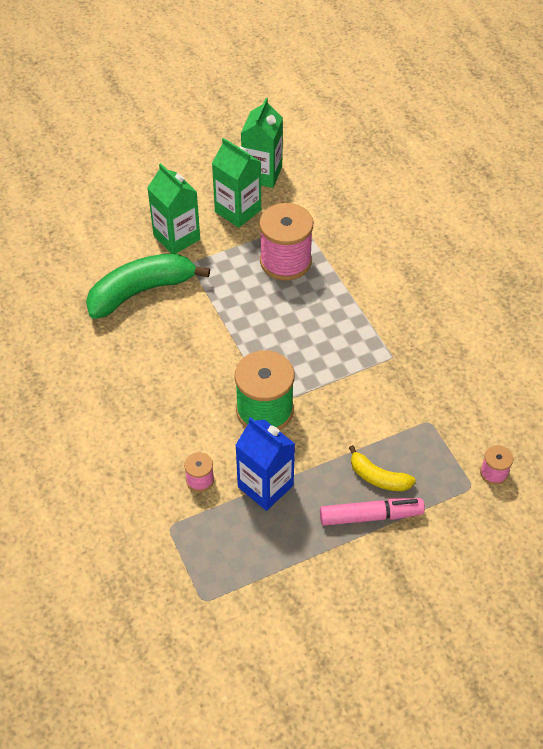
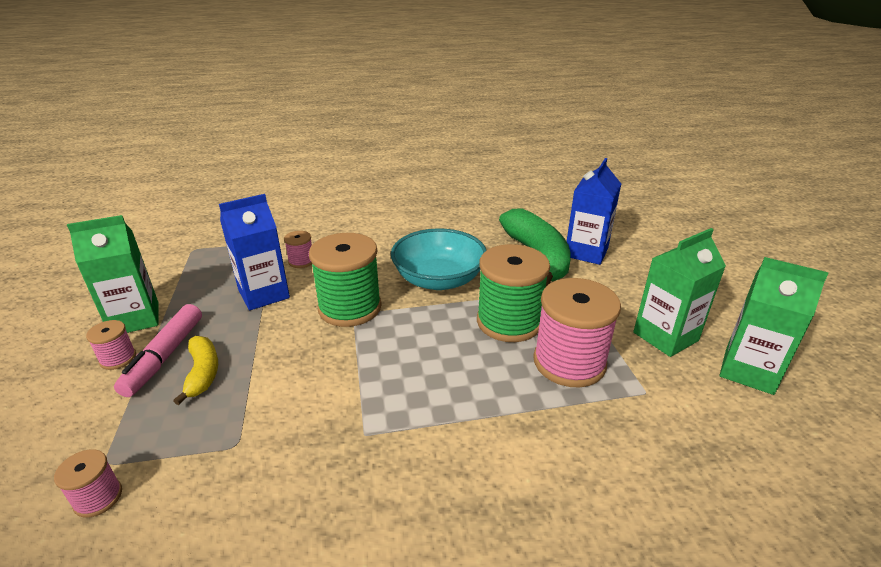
camera: 105 degrees right, 20 degrees down
green carton [147,163,200,254] -> green carton moved to [67,215,158,333]
yellow banana [349,445,416,491] -> yellow banana turned 120 degrees clockwise [173,336,218,405]
none -> pink spool [86,320,136,370]
none -> turquoise bowl [391,228,486,290]
none -> green spool [477,244,550,342]
none -> blue carton [566,158,621,265]

